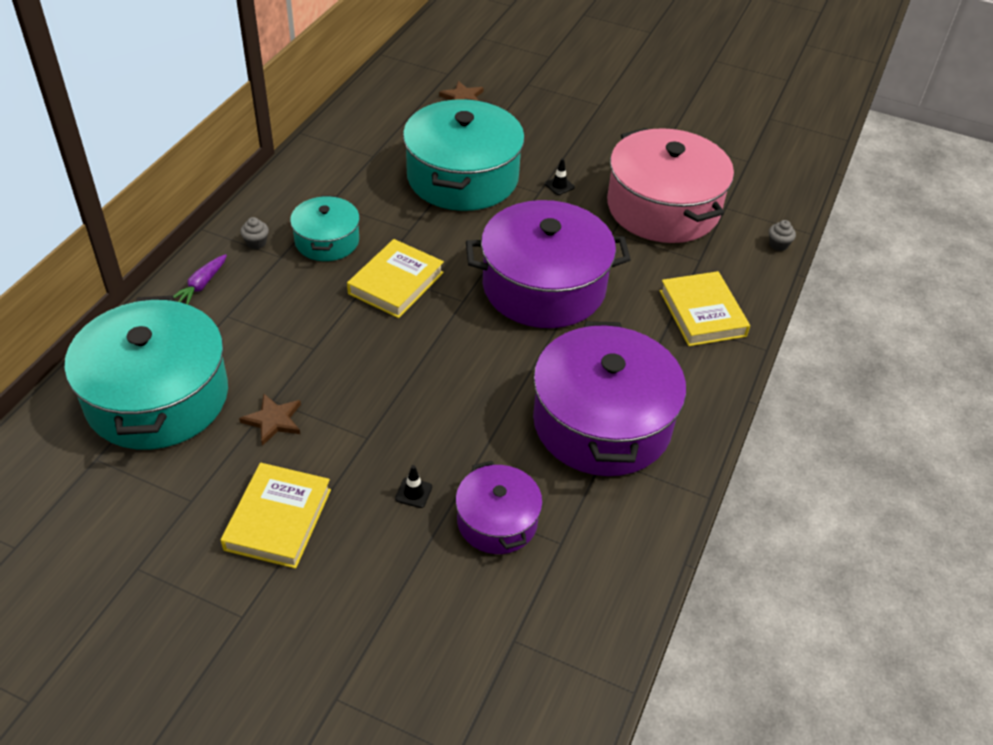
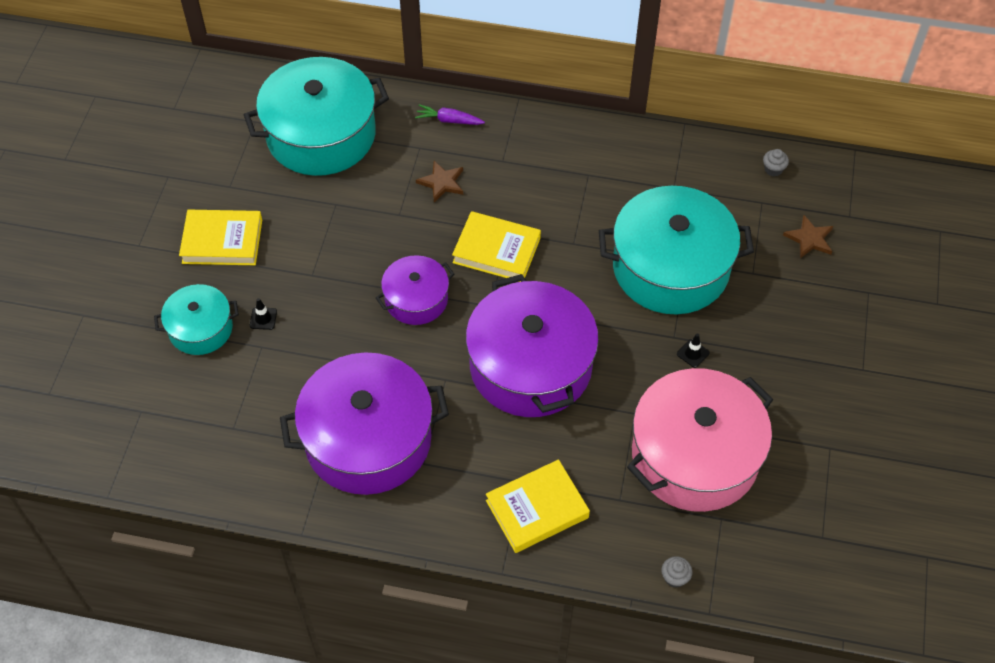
camera: 80 degrees right, 10 degrees up
brown star [239,394,301,446] -> brown star moved to [416,161,463,202]
grey cupcake [240,217,269,249] -> grey cupcake moved to [763,149,789,176]
turquoise pot [290,195,360,261] -> turquoise pot moved to [154,284,239,355]
purple pot [455,461,543,554] -> purple pot moved to [376,255,454,325]

